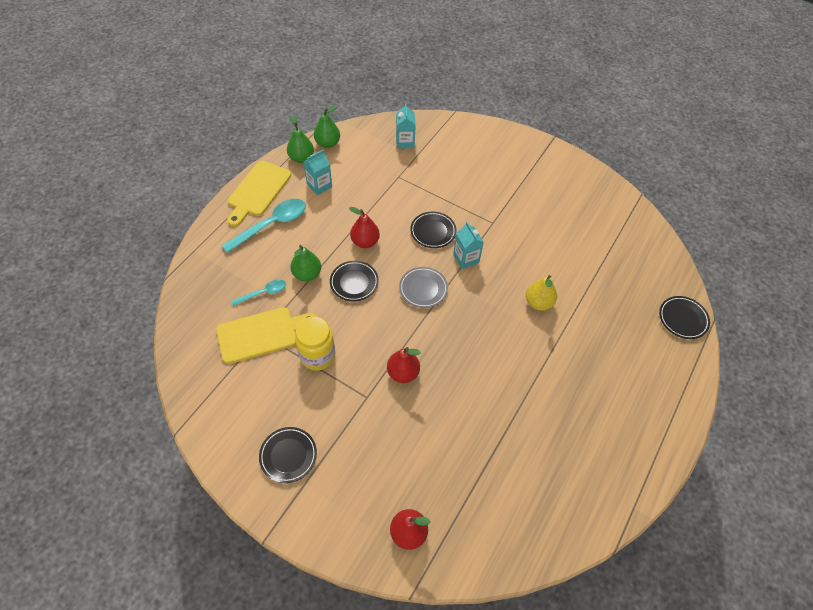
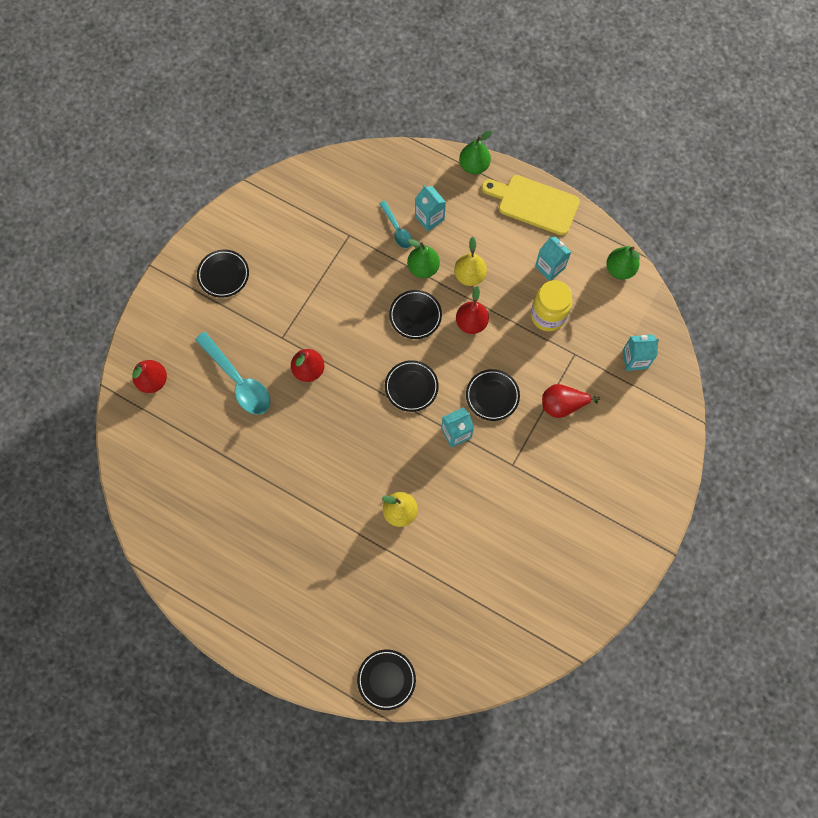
camera: 90 degrees right, 15 degrees up
yellow cutting board [216,307,316,364] -> none
turquoise spoon [222,199,306,253] -> turquoise spoon moved to [195,332,270,415]
green pear [287,114,314,163] -> green pear moved to [459,131,492,174]
yellow jar [295,316,335,371] -> yellow jar moved to [531,280,572,331]
grey plate [399,267,448,308] -> black plate [385,360,439,412]
none -> turquoise carton [415,185,446,231]
none -> yellow pear [454,237,487,286]
none -> red pear [542,384,600,418]

